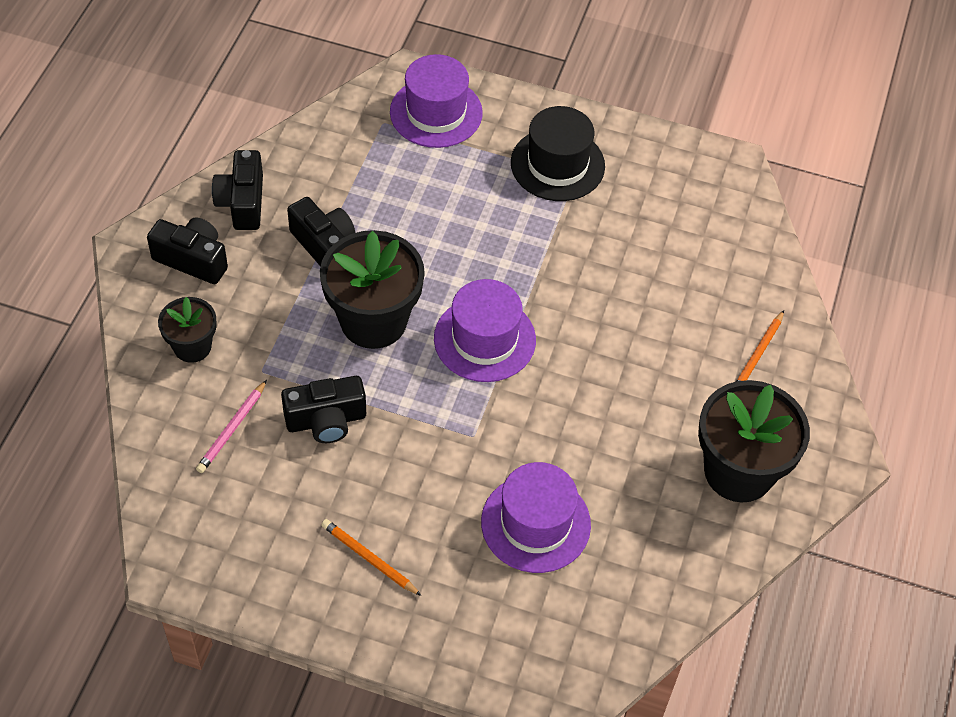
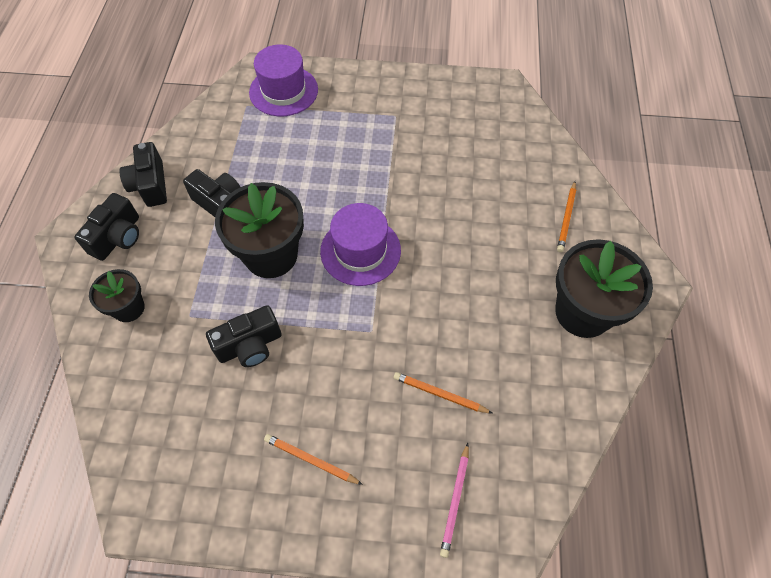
camera: 10 degrees left, 5 degrees up
black camera [147,217,228,284] -> black camera turned 105 degrees clockwise [74,193,139,261]
pink pencil [196,380,267,473] -> pink pencil moved to [440,443,469,558]
purple hat [481,462,591,573] -> orange pencil [393,372,493,414]
black hat [511,106,605,201] -> none

